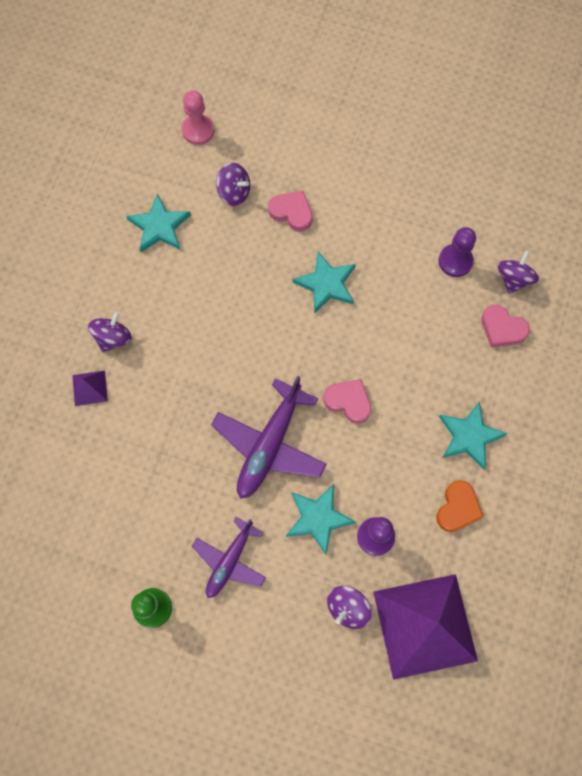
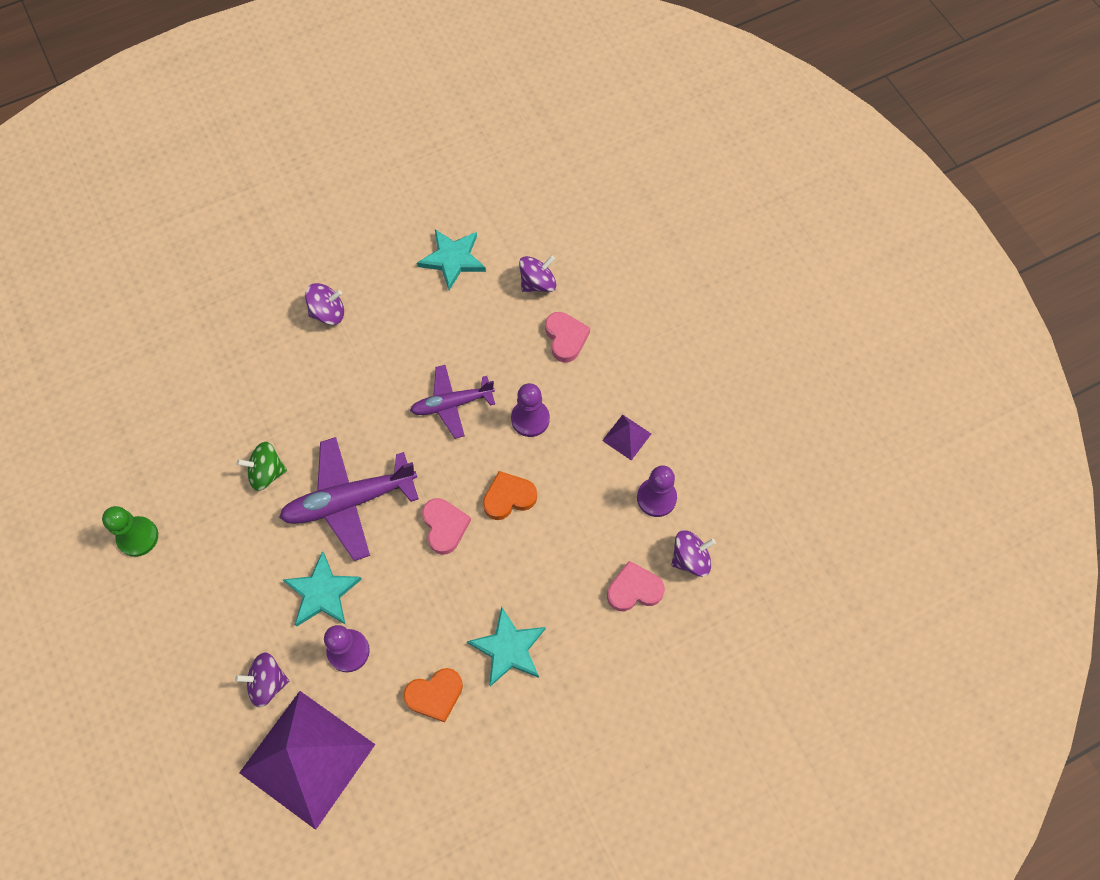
camera: 45 degrees right, 5 degrees down
purple pyramid [72,371,108,406] -> purple pyramid moved to [602,414,651,461]
pink pawn [182,91,215,145] -> none
purple plane [192,517,266,598] -> purple plane moved to [410,365,495,439]
purple spinning top [216,163,250,206] -> purple spinning top turned 105 degrees counterclockwise [519,255,556,292]
turquoise star [292,251,356,314] -> purple pawn [511,383,550,437]
pink heart [481,305,530,347] -> pink heart turned 90 degrees clockwise [607,561,665,611]
none -> green spinning top [237,442,287,491]
none -> orange heart [483,471,537,520]

